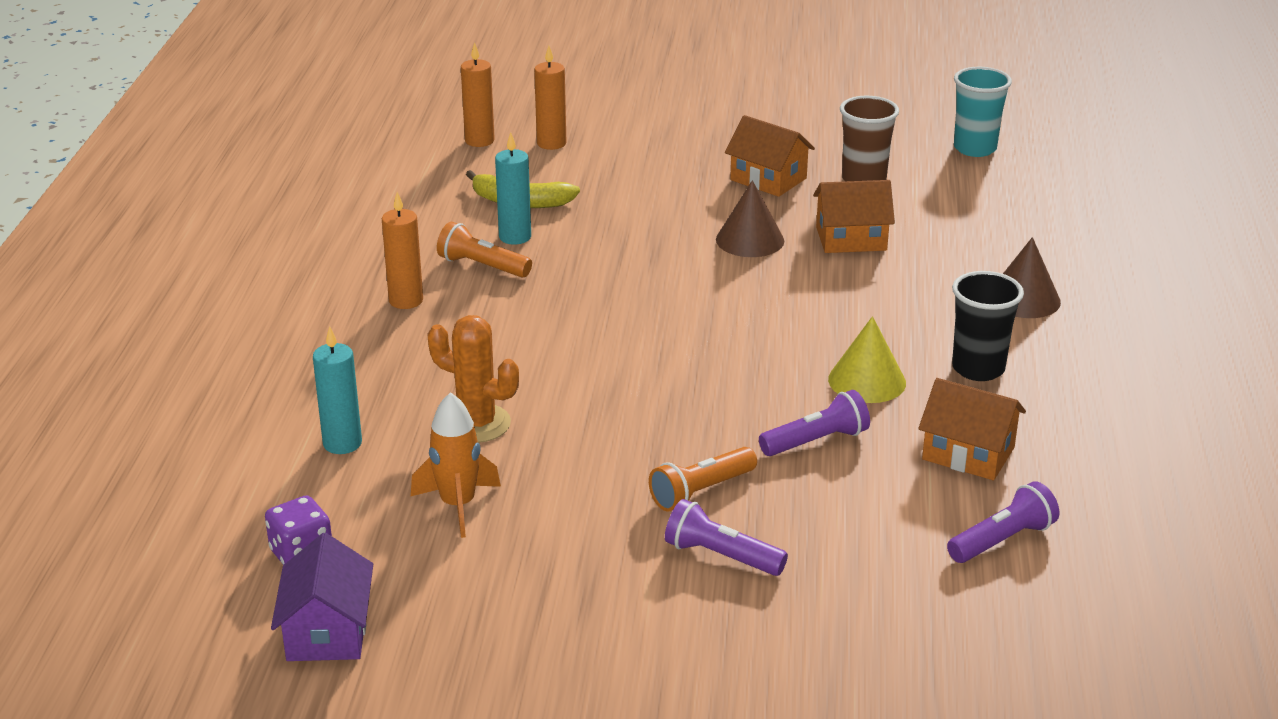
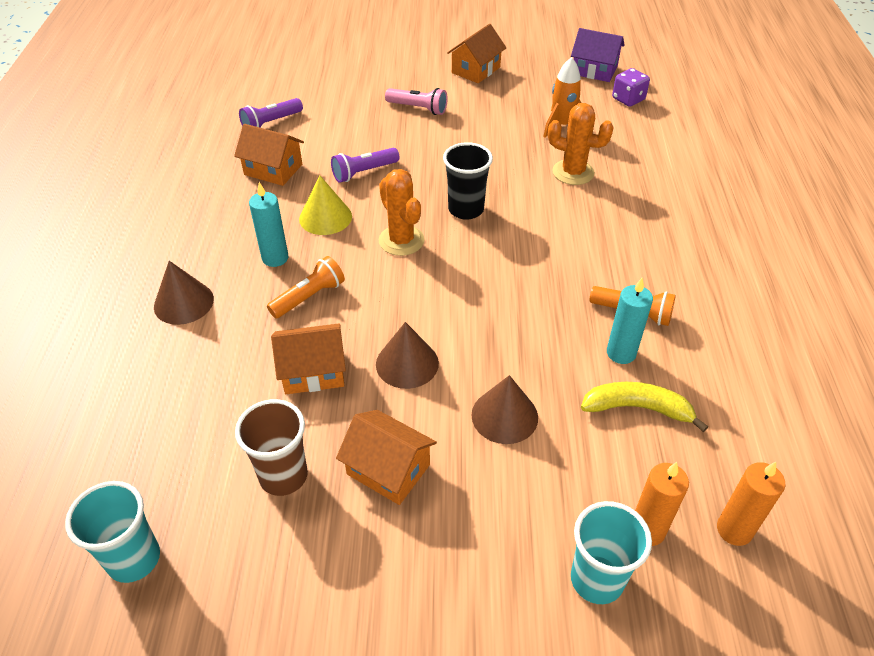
camera: 175 degrees right, 15 degrees up
purple house [271,533,373,661] -> purple house turned 60 degrees counterclockwise [571,28,625,82]
turquoise candle [313,326,362,454] -> turquoise candle moved to [249,182,288,267]
orange candle [382,192,423,309] -> none
orange flashlight [649,447,757,511] -> orange flashlight moved to [267,256,345,318]
purple flashlight [665,499,788,576] -> pink flashlight [385,88,448,115]
black cup [952,271,1024,381] -> black cup moved to [443,142,493,220]
none -> orange cactus [379,169,425,256]
none -> orange house [447,24,506,83]
none -> brown cone [471,375,538,444]
none -> turquoise cup [571,501,652,604]

